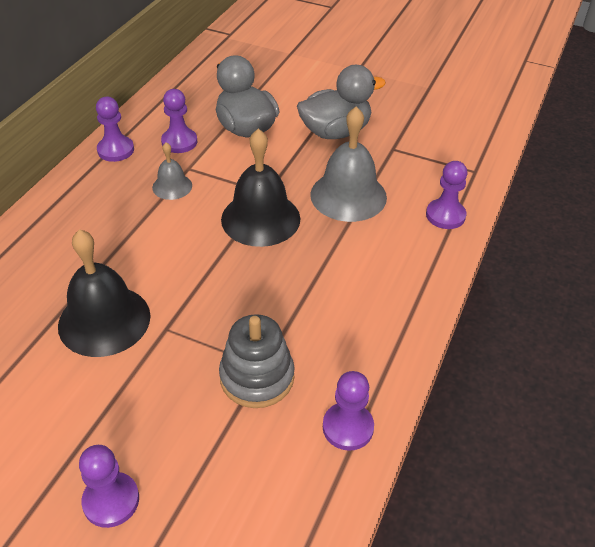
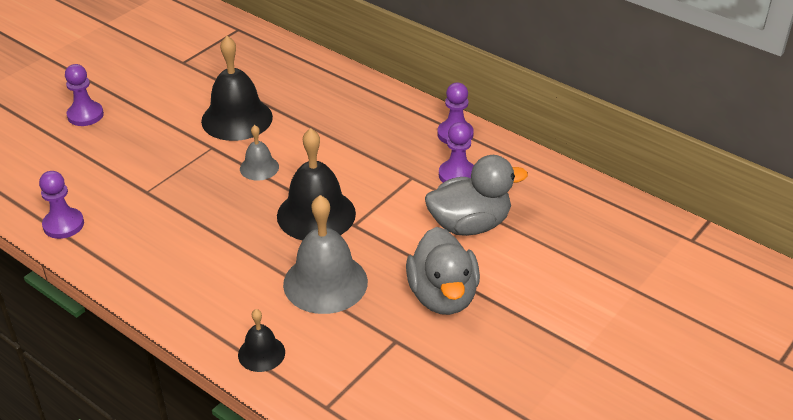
camera: 105 degrees right, 5 degrees down
grey bell [152,142,192,200] -> grey bell moved to [240,125,279,181]
grey stacking toy [219,314,295,408] -> none
purple pawn [426,161,467,229] -> black bell [238,309,285,372]

